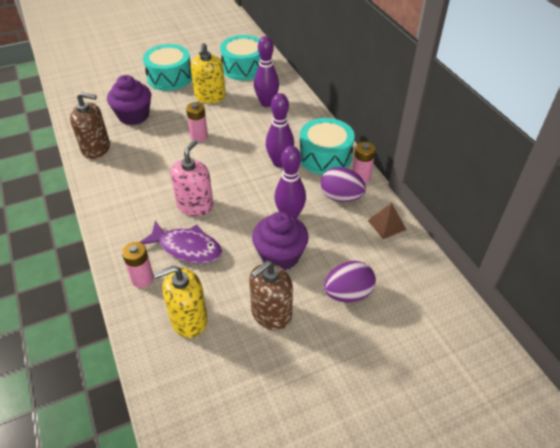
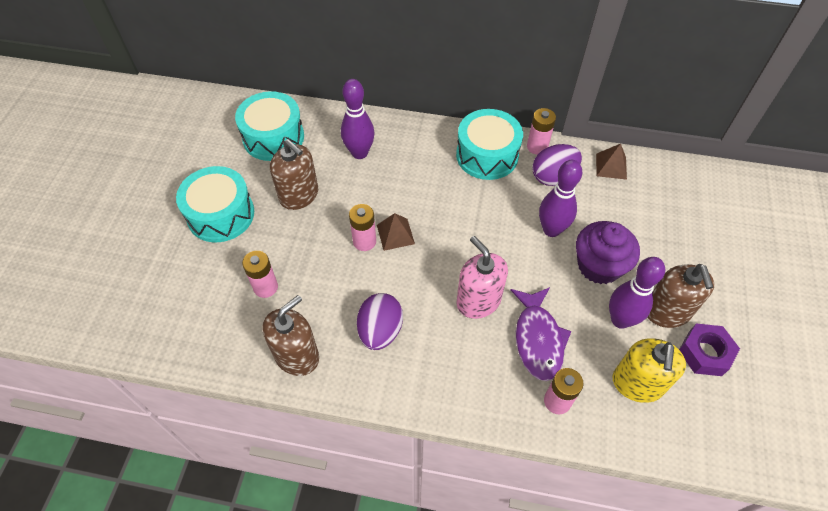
camera: 55 degrees left, 10 degrees up
purple cupcake [107,75,151,125] -> pink battery [242,251,278,298]
purple fish [140,221,222,264] -> purple fish turned 120 degrees clockwise [510,287,571,381]
yellow soap dispenser [191,43,226,103] -> brown soap dispenser [270,139,318,210]
purple bowling pin [266,93,294,168] -> purple bowling pin moved to [609,257,665,329]
purple egg [324,261,376,302] -> purple egg moved to [357,293,403,350]
none -> brown pyramid [377,213,415,251]
none -> purple nut [679,324,740,376]

